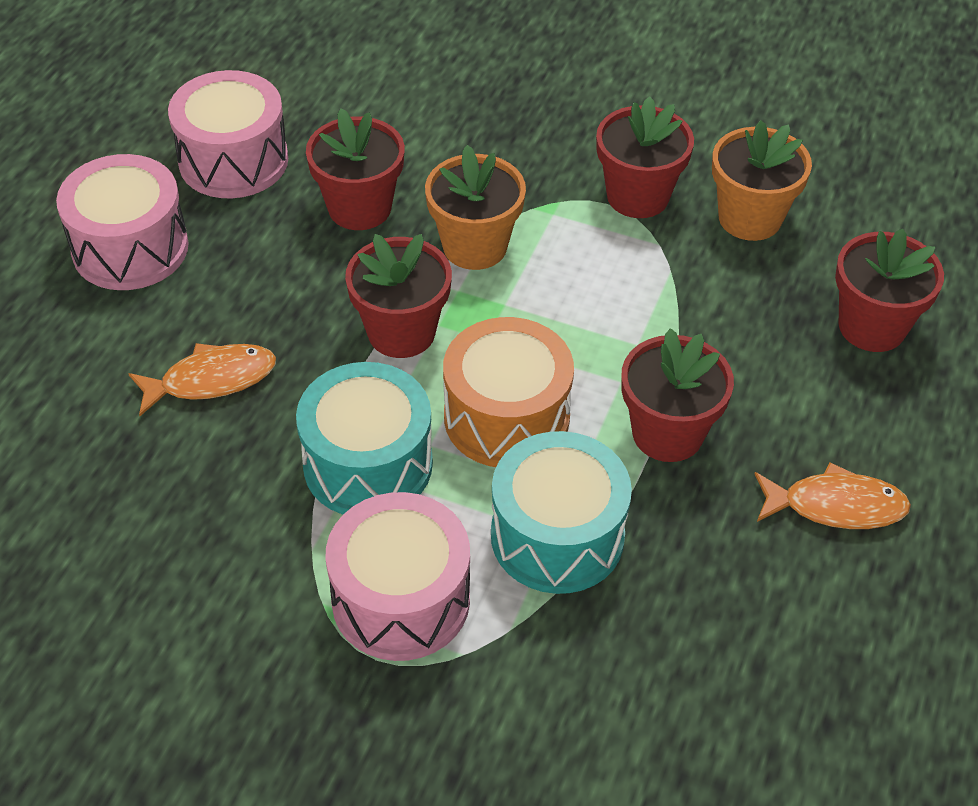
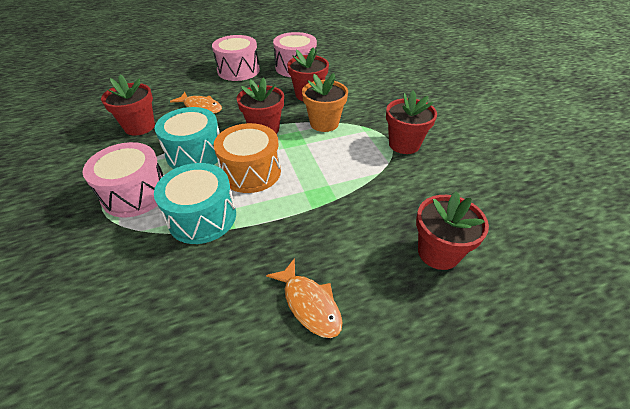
camera: 50 degrees right, 5 degrees down
red flower pot [621,328,734,462] -> red flower pot moved to [101,75,155,136]
orange flower pot [712,120,812,241] -> none

